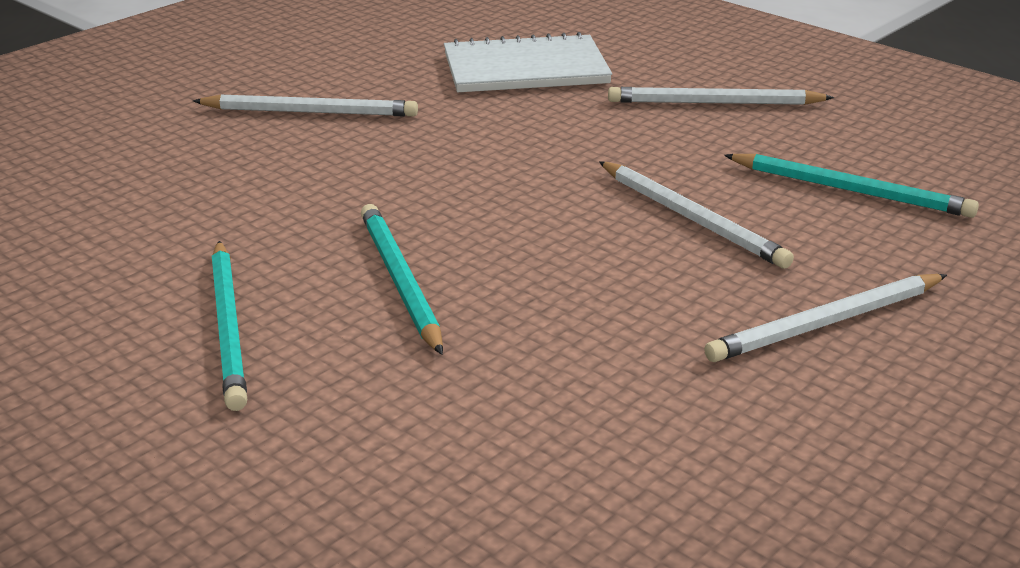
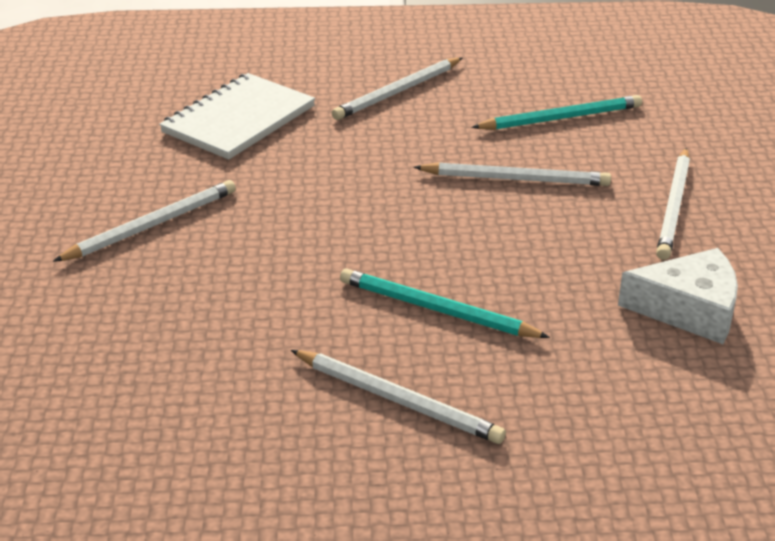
camera: 45 degrees left, 5 degrees up
turquoise pencil [211,241,247,411] -> white pencil [291,350,506,444]
none -> white cheese [618,248,738,344]

